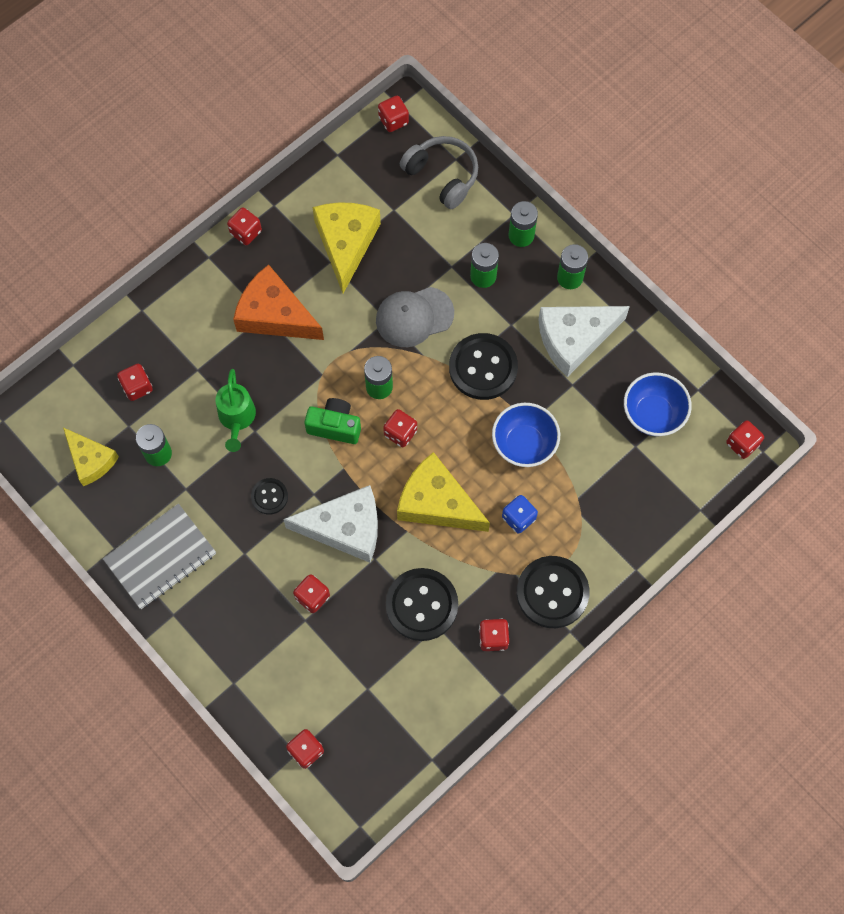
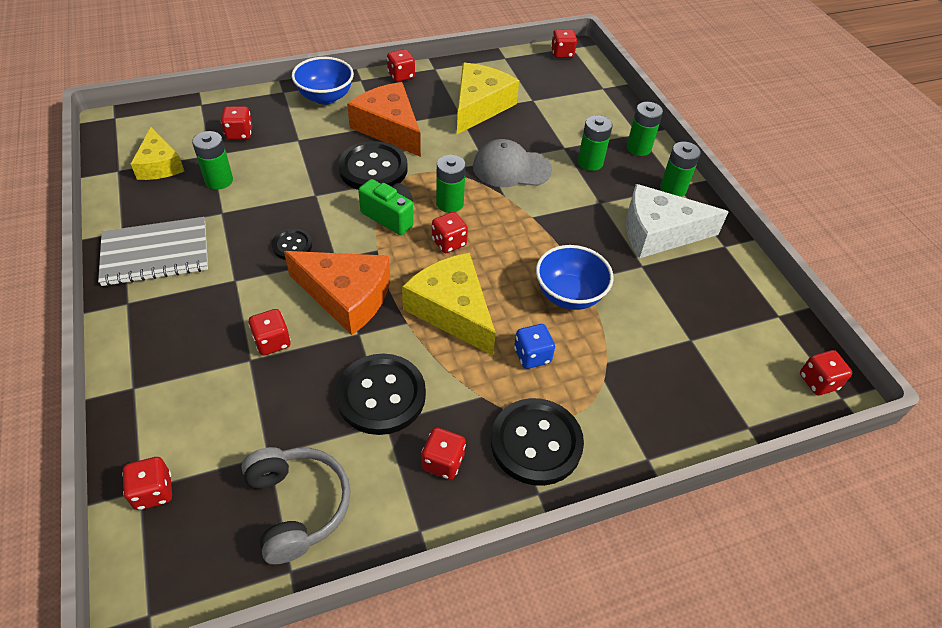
camera: 20 degrees right, 20 degrees down
green watering can [215,369,256,452] -> none
white cheese [283,485,378,563] -> orange cheese [284,251,390,335]
grey headphones [400,136,478,209] -> grey headphones moved to [241,447,351,565]
black button [449,333,518,400] -> black button moved to [338,141,407,190]
blue bowl [624,372,692,436] -> blue bowl moved to [292,57,354,105]

